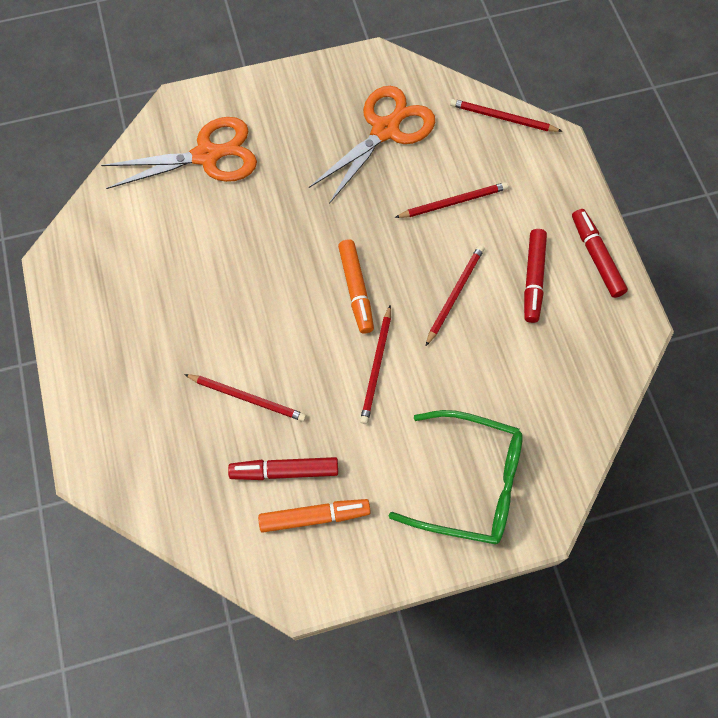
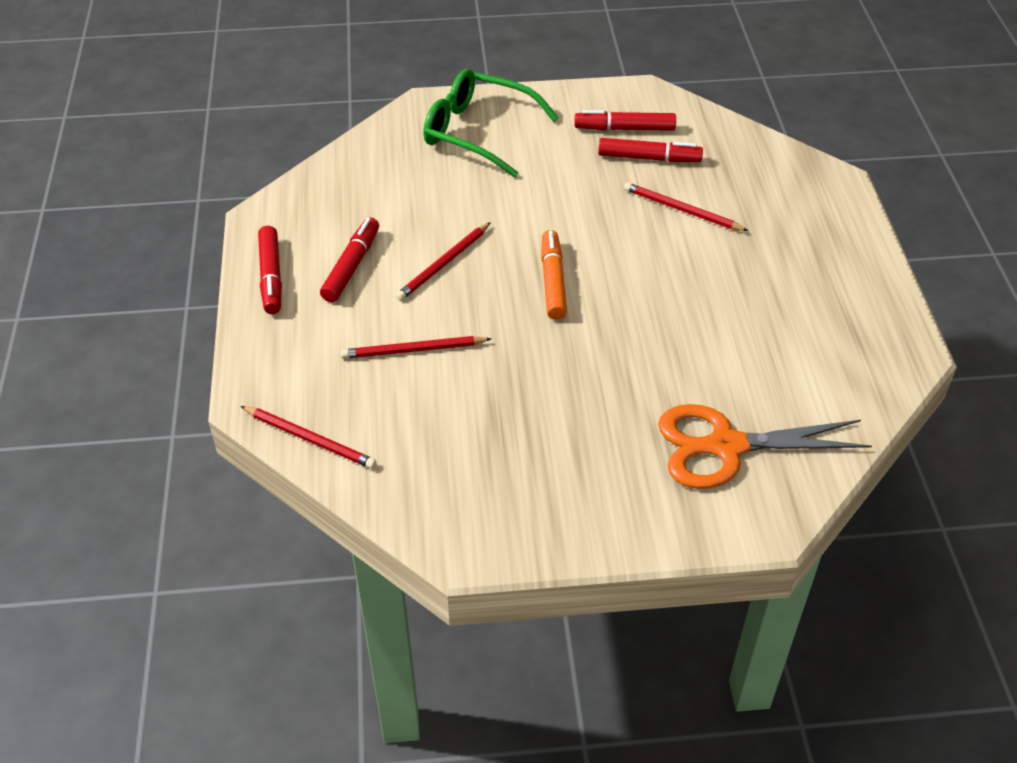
camera: 170 degrees left, 20 degrees down
orange marker [258,499,371,533] -> red marker [575,110,676,131]
orange scissors [309,86,435,204] -> none
red pencil [360,306,391,424] -> none

